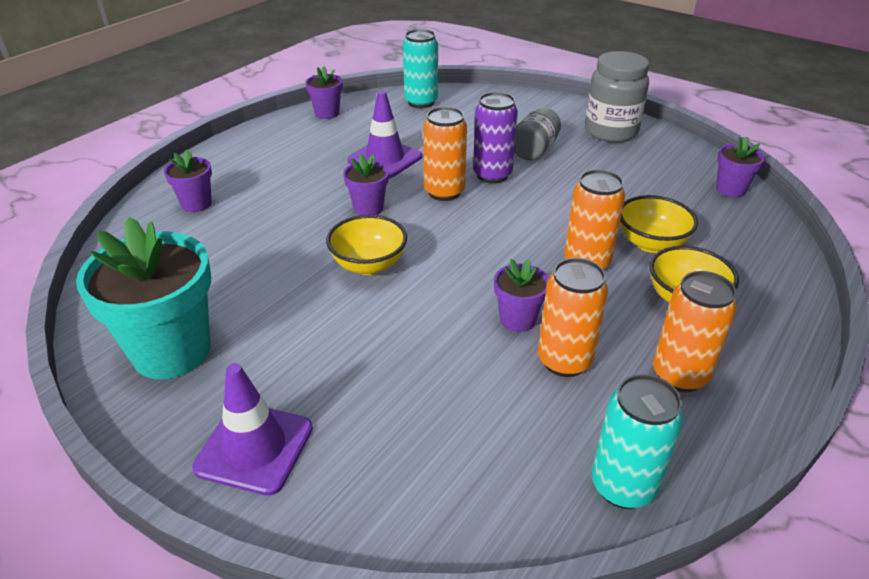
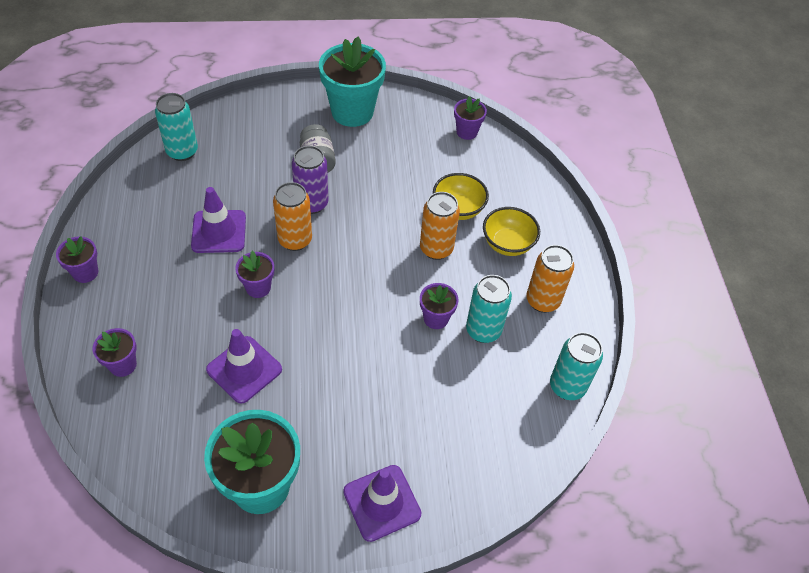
camera: 45 degrees left, 15 degrees up
purple flower pot [305,66,342,119] -> purple flower pot moved to [56,236,98,283]
yellow bowl [326,215,407,275] -> none
orange can [538,258,608,377] -> turquoise can [466,275,512,343]
grey jar [585,51,649,142] -> turquoise flower pot [319,37,386,127]
none -> purple traffic cone [206,329,282,404]

